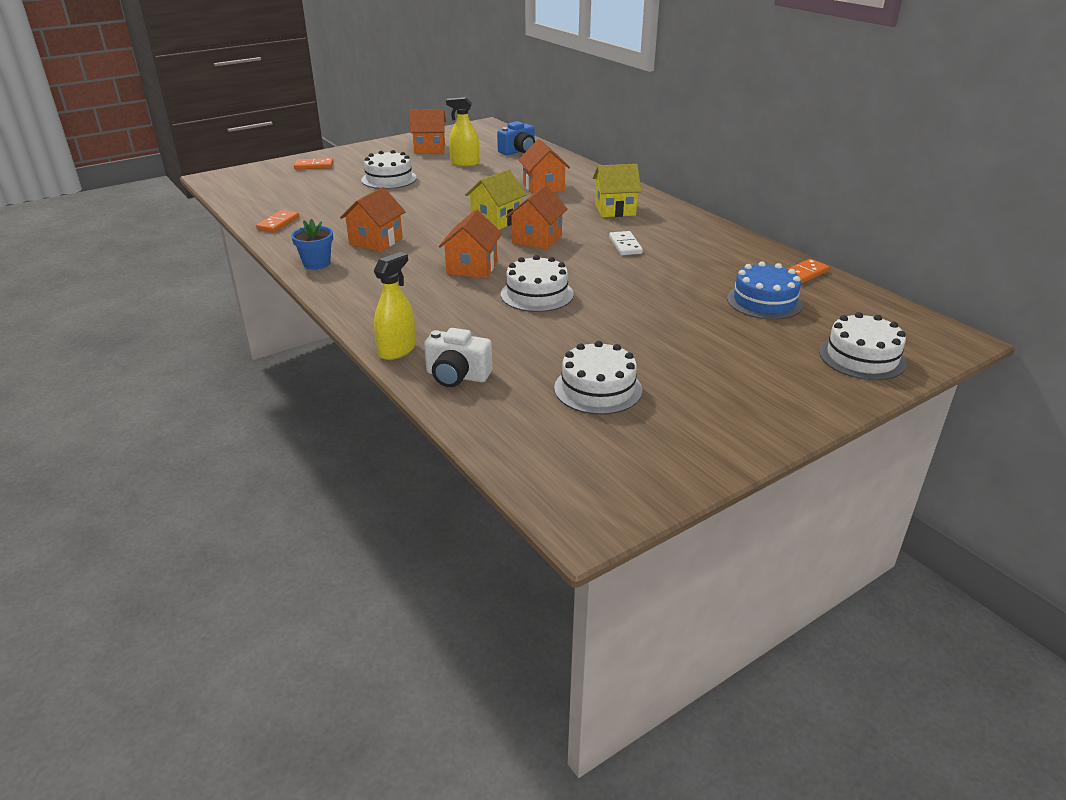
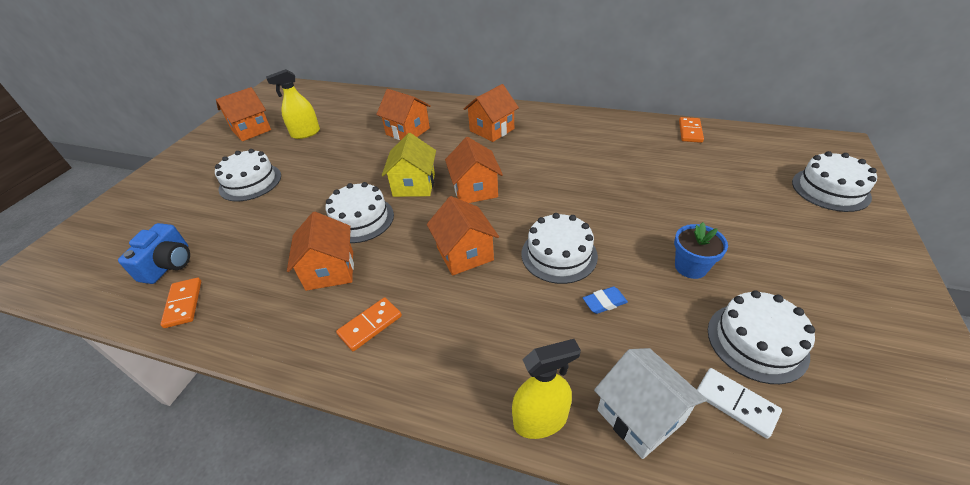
camera: 35 degrees left, 10 degrees up
blue flower pot [291,219,333,270] -> blue flower pot moved to [674,222,728,279]
orange domino [294,158,333,169] -> orange domino moved to [336,297,402,351]
yellow spray bottle [374,252,416,360] -> yellow spray bottle turned 75 degrees clockwise [512,339,581,439]
white camera [424,328,492,387] -> white house [594,348,707,459]
blue camera [497,121,535,155] -> blue camera moved to [118,223,190,284]
yellow house [593,164,641,217] -> orange house [464,84,519,142]
white domino [609,231,643,255] -> white domino moved to [697,368,782,439]
blue cake [727,261,803,320] -> none
none -> white cake [325,182,394,243]
none -> blue eraser [583,287,628,314]

